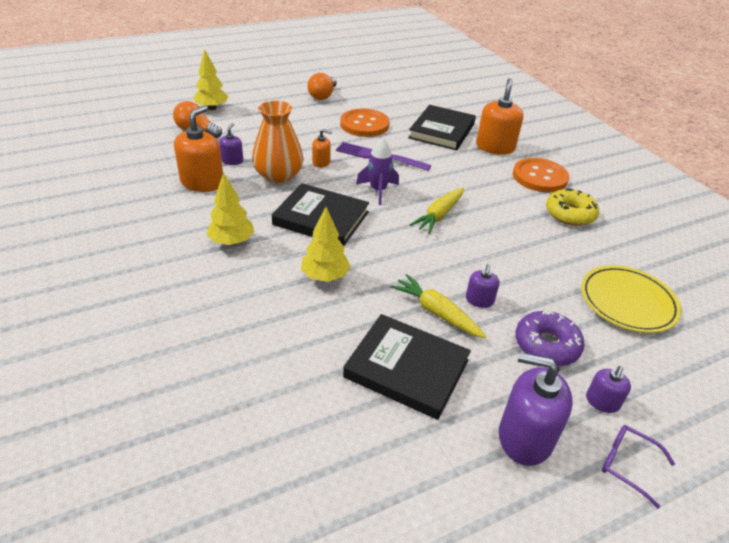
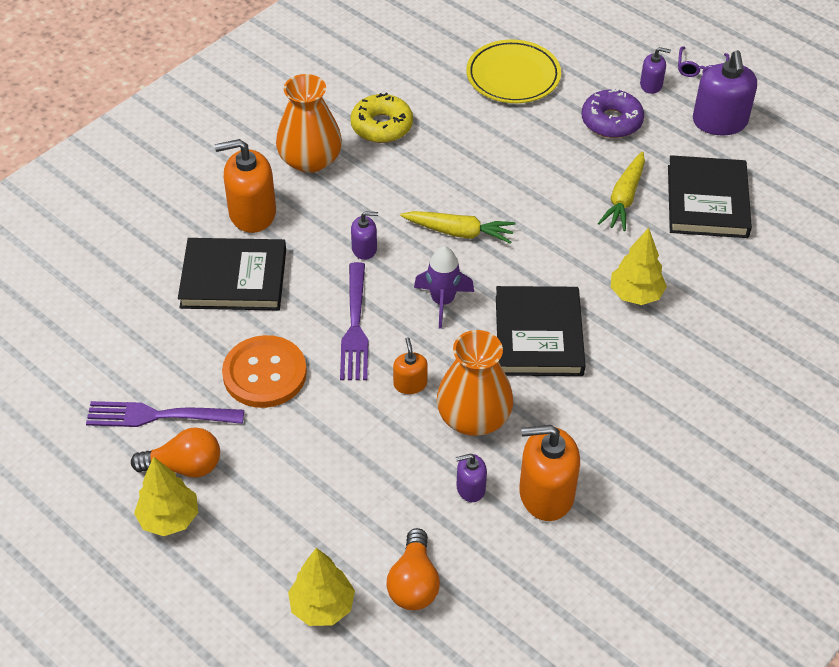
camera: 110 degrees left, 10 degrees up
yellow tree [207,172,254,245] -> yellow tree moved to [134,457,198,536]
purple soap dispenser [466,264,499,308] -> purple soap dispenser moved to [351,211,378,260]
orange button [513,158,569,192] -> orange vase [276,74,342,173]
none -> purple fork [86,401,244,427]

